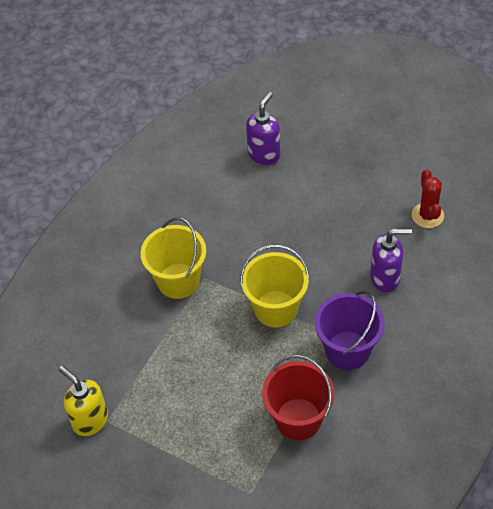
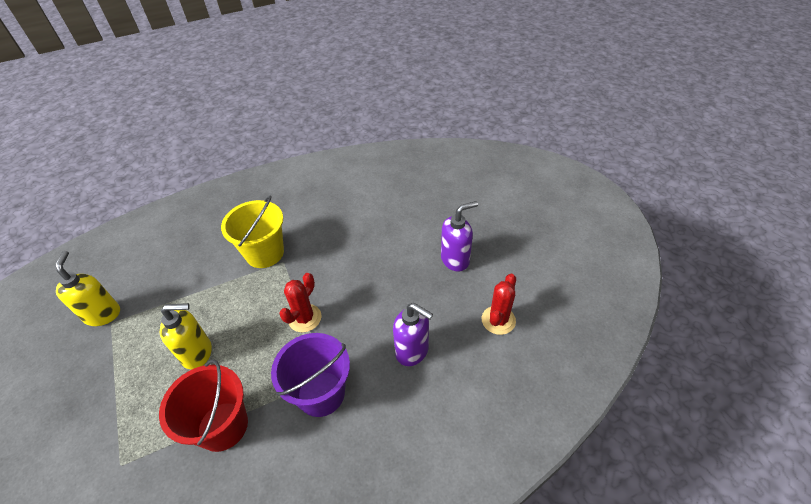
camera: 35 degrees right, 5 degrees down
yellow bucket [240,245,310,327] -> red cactus [279,273,321,332]
purple soap dispenser [246,92,280,165] -> purple soap dispenser moved to [441,201,478,271]
none -> yellow soap dispenser [160,303,212,370]

